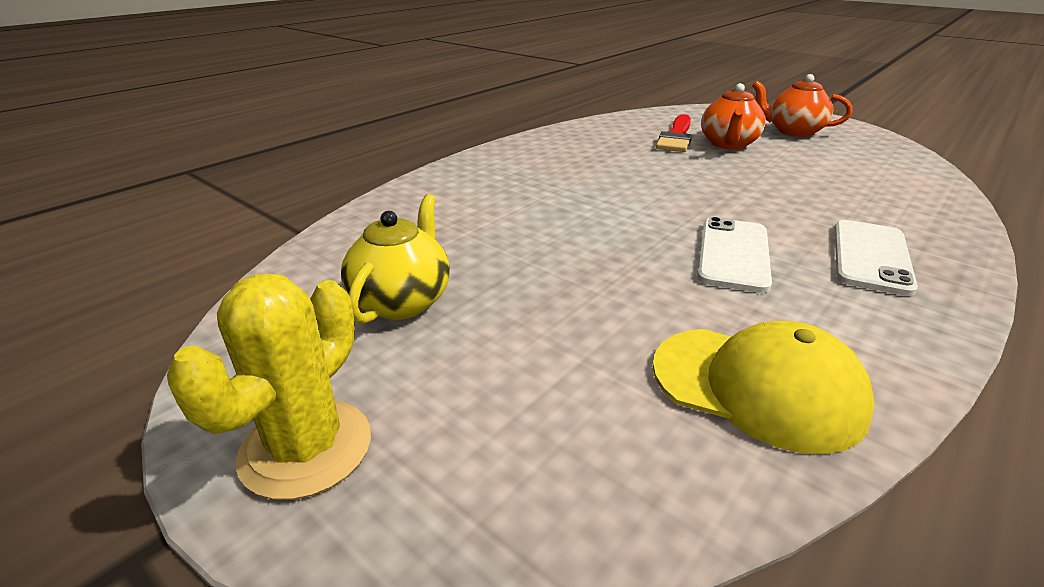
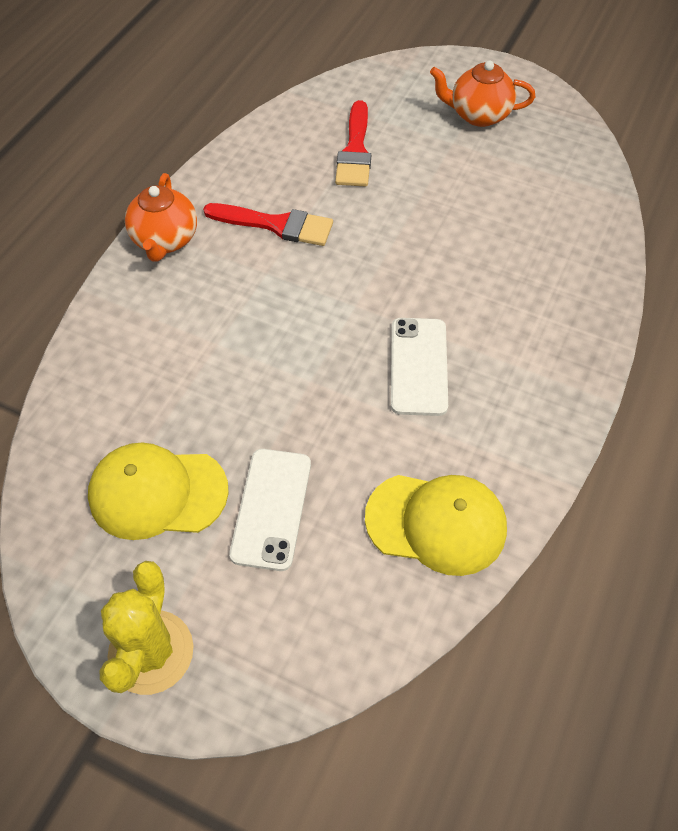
camera: 15 degrees left, 25 degrees up
yellow teapot [341,194,450,324] -> yellow cap [88,443,229,540]
orange teapot [701,83,766,150] -> orange teapot moved to [125,173,197,262]
white phone [835,220,918,296] -> white phone moved to [229,449,311,571]
none -> red brush [203,203,333,246]

